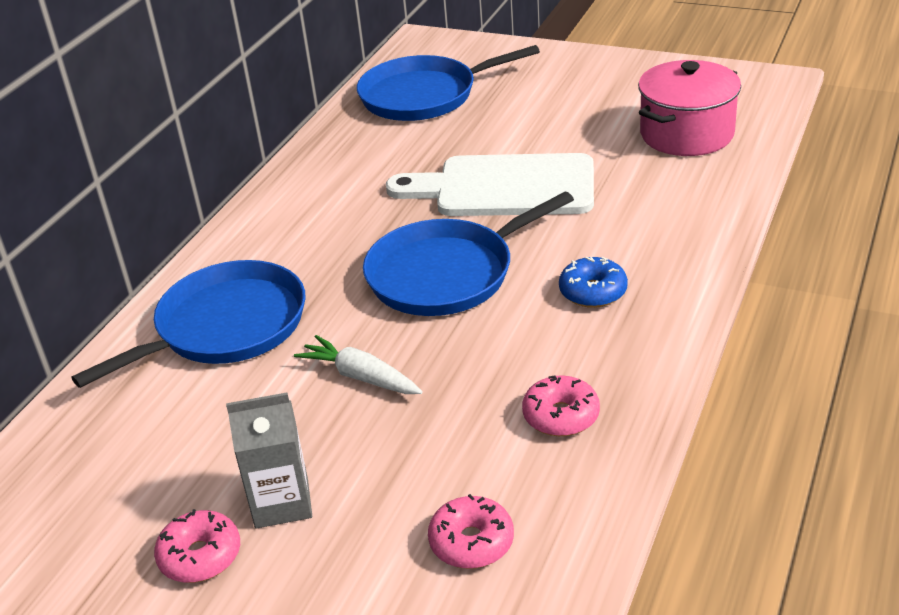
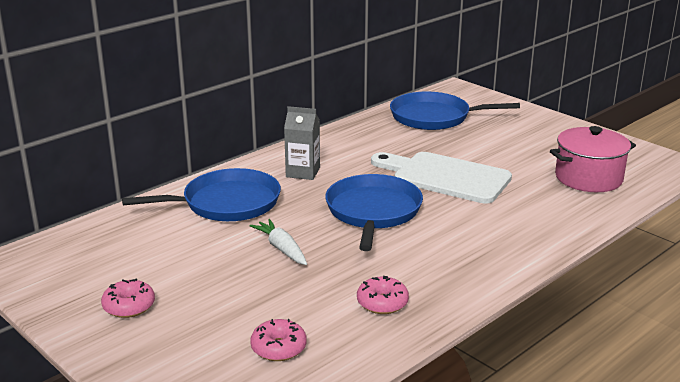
camera: 20 degrees right, 10 degrees down
grey carton [226,393,312,529] -> grey carton moved to [284,106,320,180]
blue pan [363,192,574,316] -> blue pan turned 105 degrees clockwise [325,174,423,251]
blue donut [559,257,628,308] -> none

